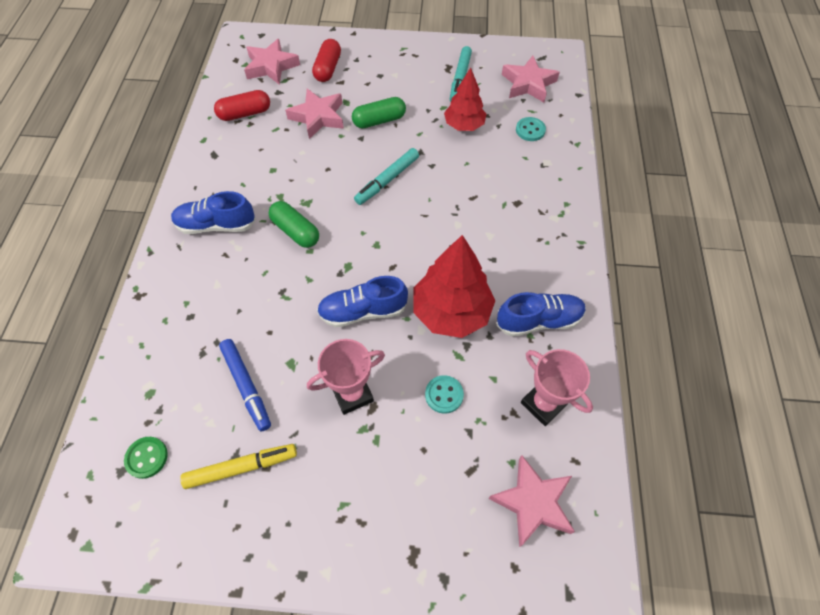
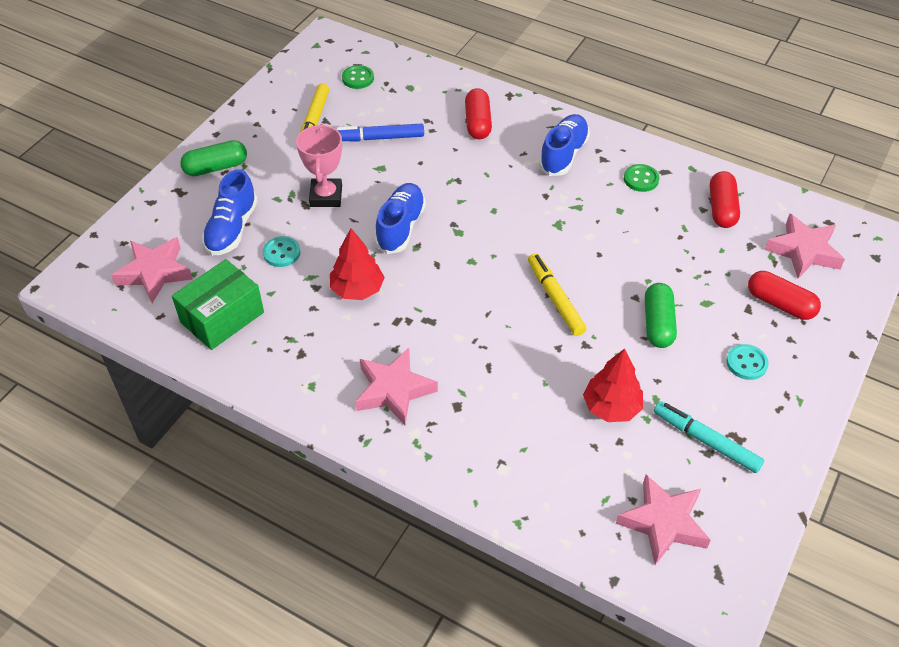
camera: 115 degrees right, 10 degrees down
green capsule [269,201,319,248] -> green capsule moved to [180,140,247,176]
pink star [285,89,344,139] -> pink star moved to [355,348,438,425]
turquoise marker [354,148,419,205] -> yellow marker [528,253,586,336]
red tree [413,235,495,338] -> red tree [330,228,385,300], size x0.64
blue shoe [496,292,586,337] -> blue shoe moved to [202,169,258,256]
turquoise button [516,117,546,141] -> turquoise button moved to [726,344,769,380]
pink trophy [521,349,593,426] -> green box [172,259,264,350]
none -> red capsule [465,88,492,139]
none -> green button [624,164,659,192]

